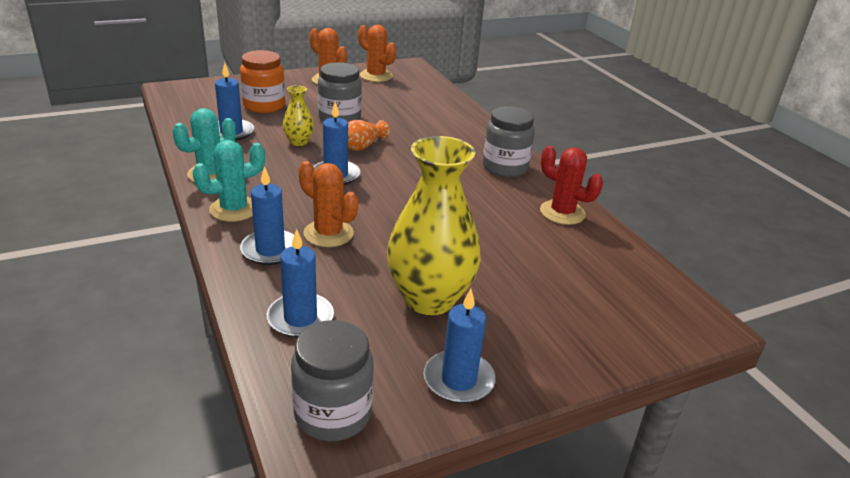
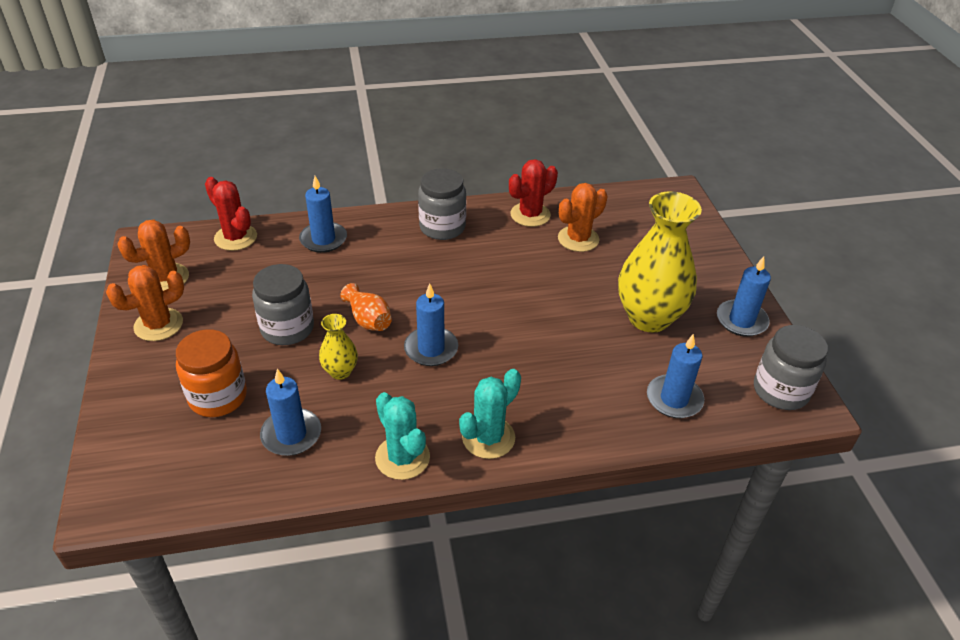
camera: 75 degrees left, 10 degrees up
turquoise cactus [192,140,265,222] -> turquoise cactus turned 60 degrees clockwise [459,369,521,459]
blue candle [240,166,294,265] -> blue candle moved to [299,176,347,253]
orange cactus [299,161,358,247] -> orange cactus moved to [558,183,608,252]
none -> red cactus [205,177,257,251]

